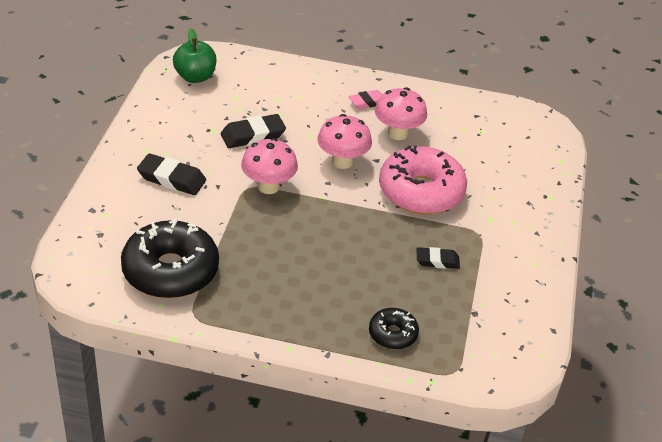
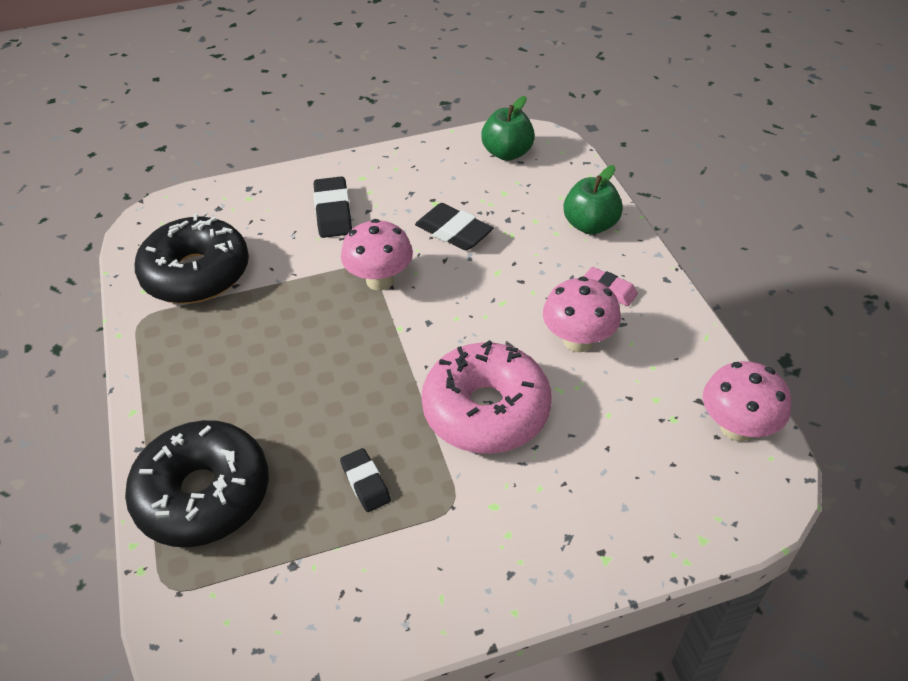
camera: 65 degrees right, 5 degrees up
pink mushroom [317,114,372,169] -> pink mushroom moved to [703,361,791,442]
black donut [369,308,419,349] -> black donut [125,420,269,547], size x2.00
none -> green apple [563,165,623,235]

